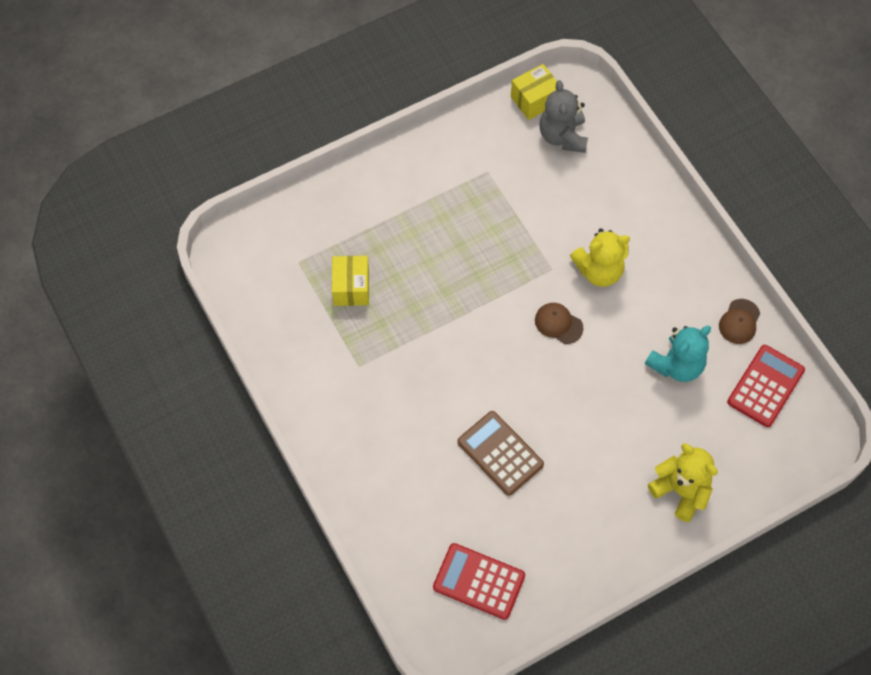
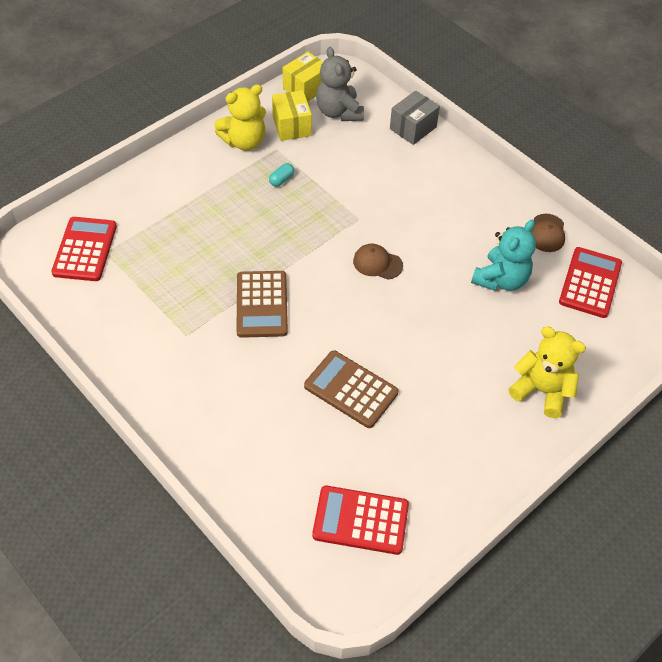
camera: 15 degrees left, 10 degrees down
yellow box [332,256,369,306] -> yellow box moved to [272,90,312,141]
yellow teddy bear [570,228,630,287] -> yellow teddy bear moved to [214,84,266,151]
none -> red calculator [51,217,117,281]
none -> brown calculator [236,271,288,338]
none -> turquoise capsule [269,163,294,187]
none -> grey box [390,91,440,145]

